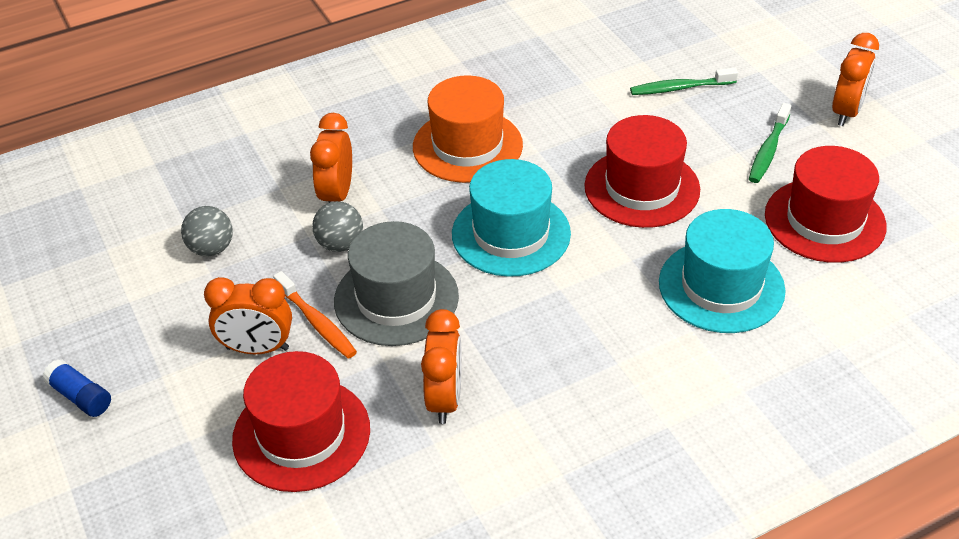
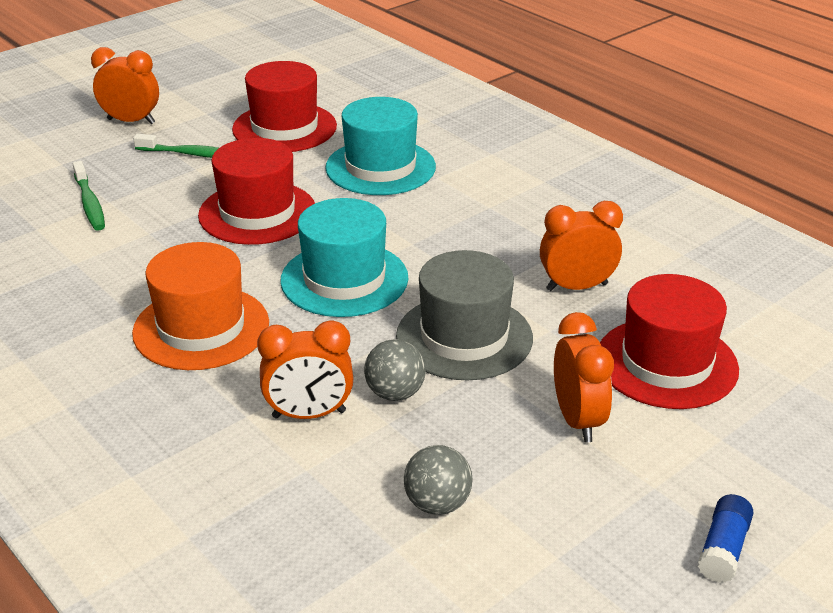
camera: 105 degrees left, 10 degrees down
orange toothbrush [273,271,357,358] -> none

